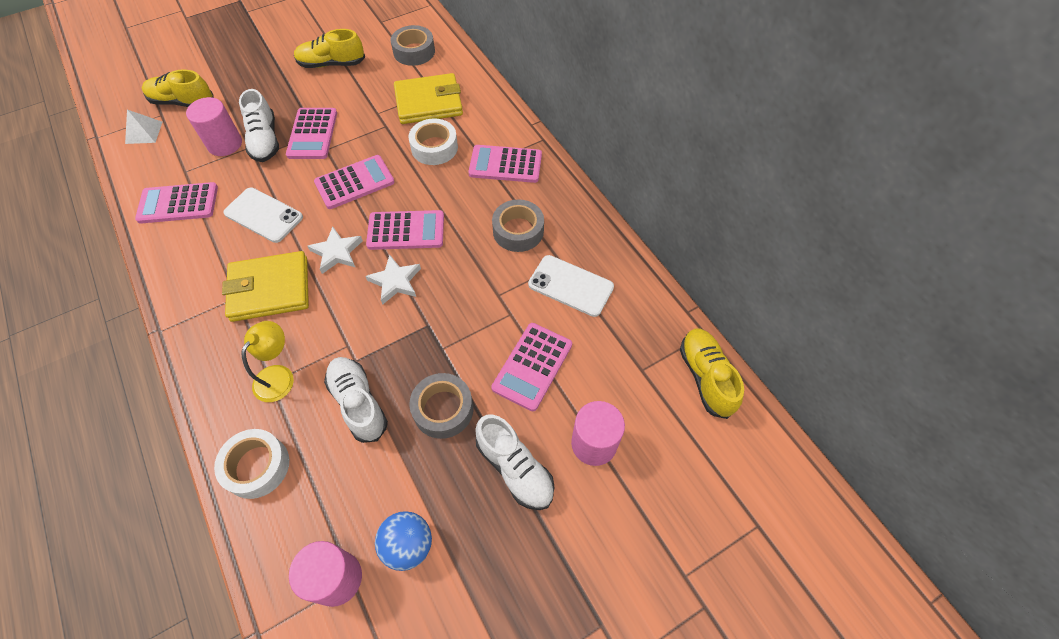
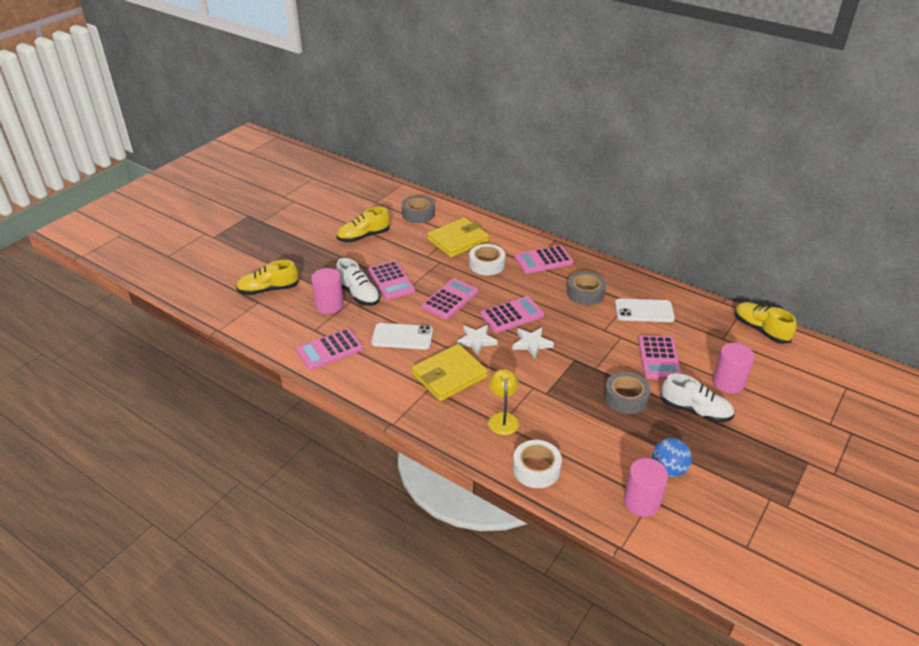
camera: 25 degrees left, 20 degrees down
white pyramid [125,110,162,144] -> none
white shoe [324,357,388,443] -> none

